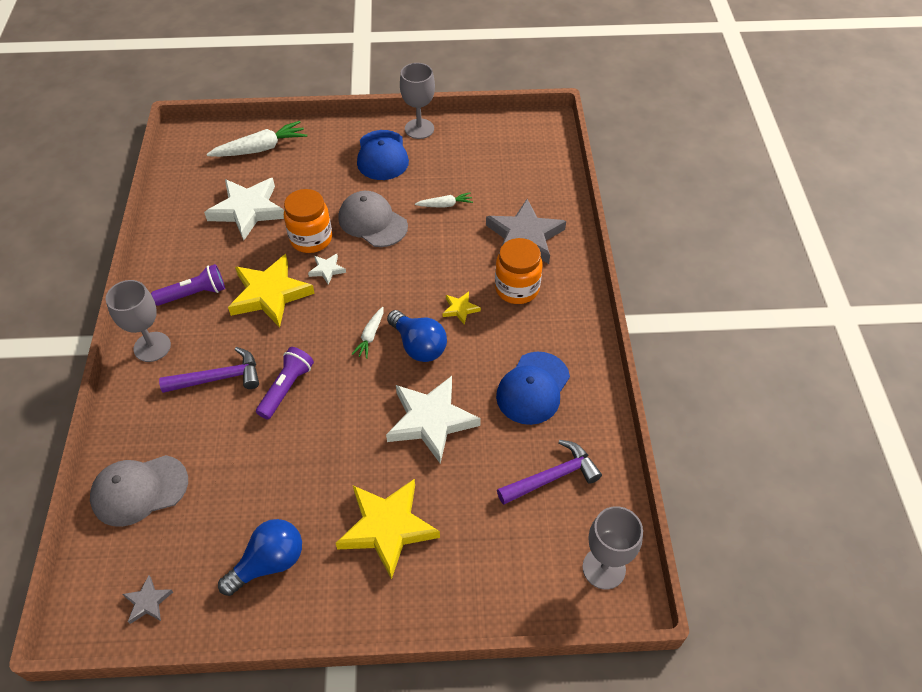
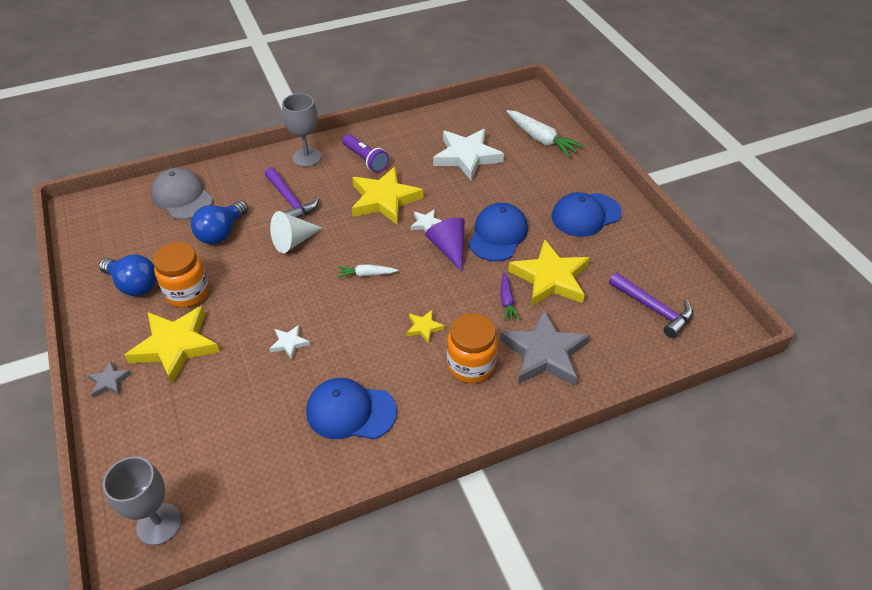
camera: 70 degrees right, 5 degrees down
grey star [123,575,173,624] -> grey star moved to [88,361,131,398]
purple flashlight [256,347,314,419] -> white cone [270,211,323,253]
orange jar [284,189,332,253] -> orange jar moved to [153,242,210,308]
grey cap [338,191,408,247] -> blue cap [469,203,528,261]
white star [386,376,481,463] -> white star [269,325,310,360], size x0.45
blue light bulb [387,310,447,362] -> blue light bulb moved to [191,201,248,244]
grey goblet [400,63,435,139] -> none
white carrot [415,192,473,208] -> yellow star [508,239,590,307]
purple hammer [497,440,602,505] -> purple hammer moved to [609,272,693,338]
none -> purple cone [425,217,465,272]
none -> purple carrot [500,273,520,321]

